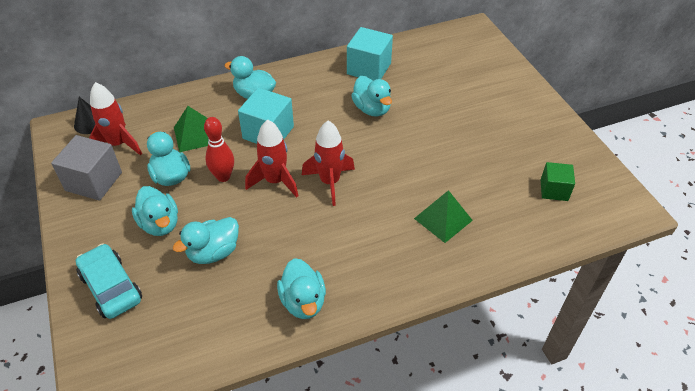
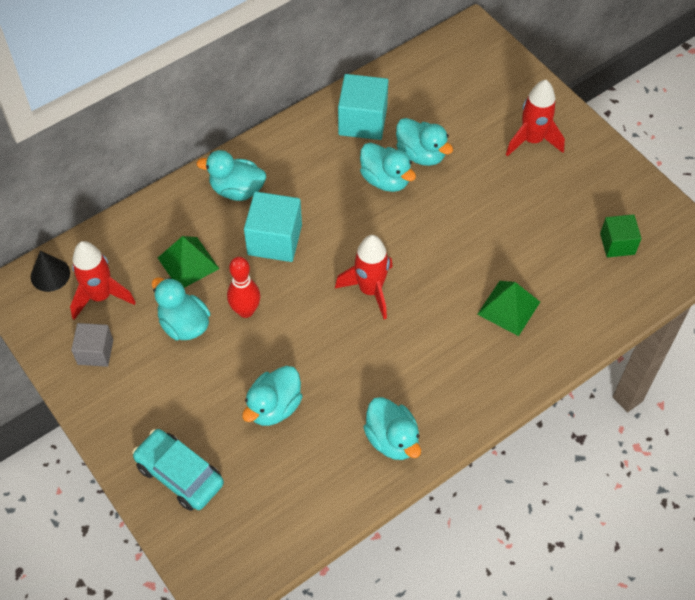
camera: 15 degrees left, 10 degrees up
grey cube [51,135,122,201] -> grey cube [71,323,113,367], size x0.63
turquoise duck [132,186,178,236] -> turquoise duck moved to [396,118,453,166]
red rocket [245,119,298,198] -> red rocket moved to [506,80,565,156]

